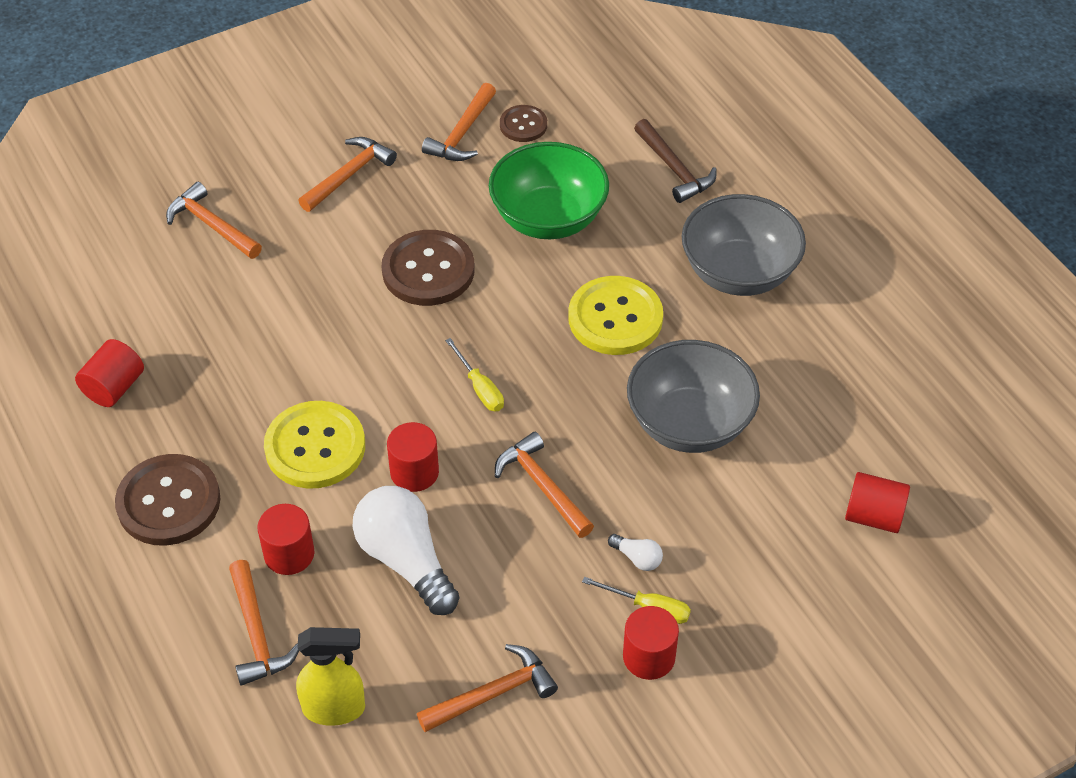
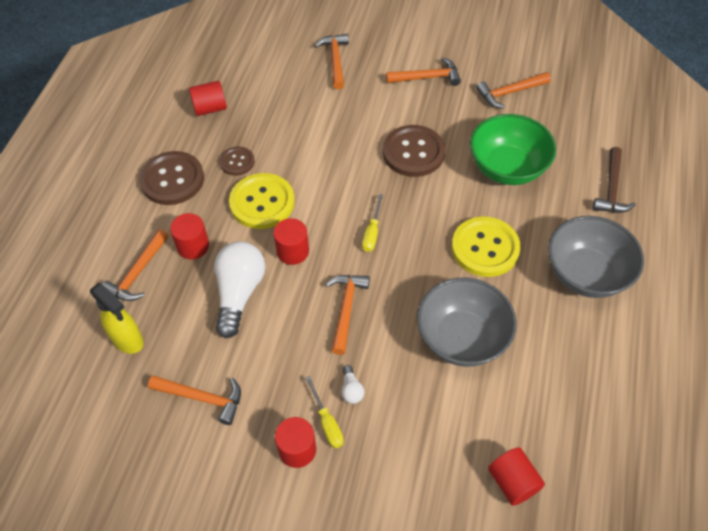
camera: 45 degrees right, 5 degrees up
brown button [500,105,547,142] -> brown button moved to [220,147,255,176]

